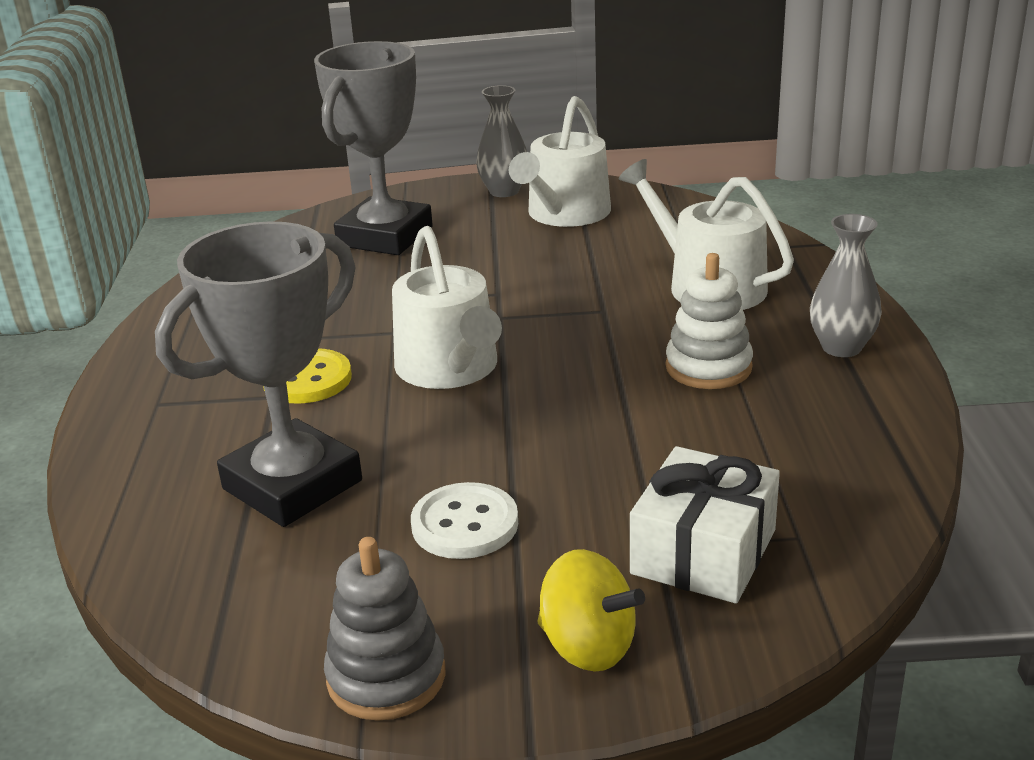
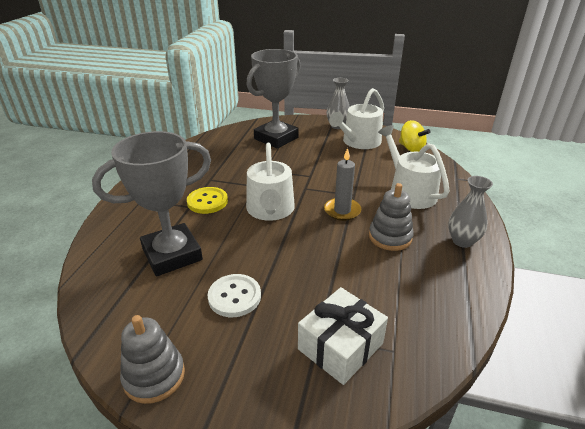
camera: 15 degrees right, 5 degrees up
yellow spinning top [537,549,645,672] -> yellow spinning top moved to [399,120,431,152]
white stacking toy [666,253,753,389] -> grey stacking toy [369,183,414,251]
none -> grey candle [324,148,361,221]

